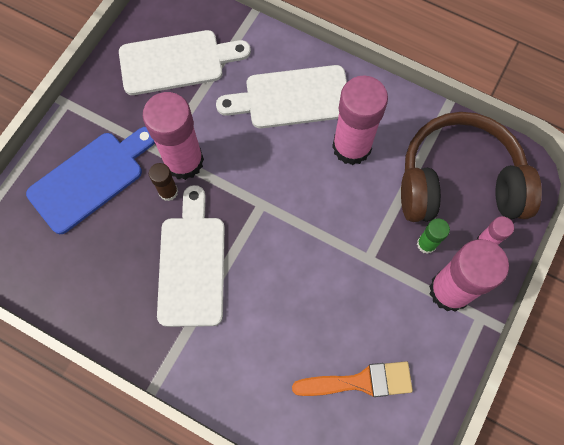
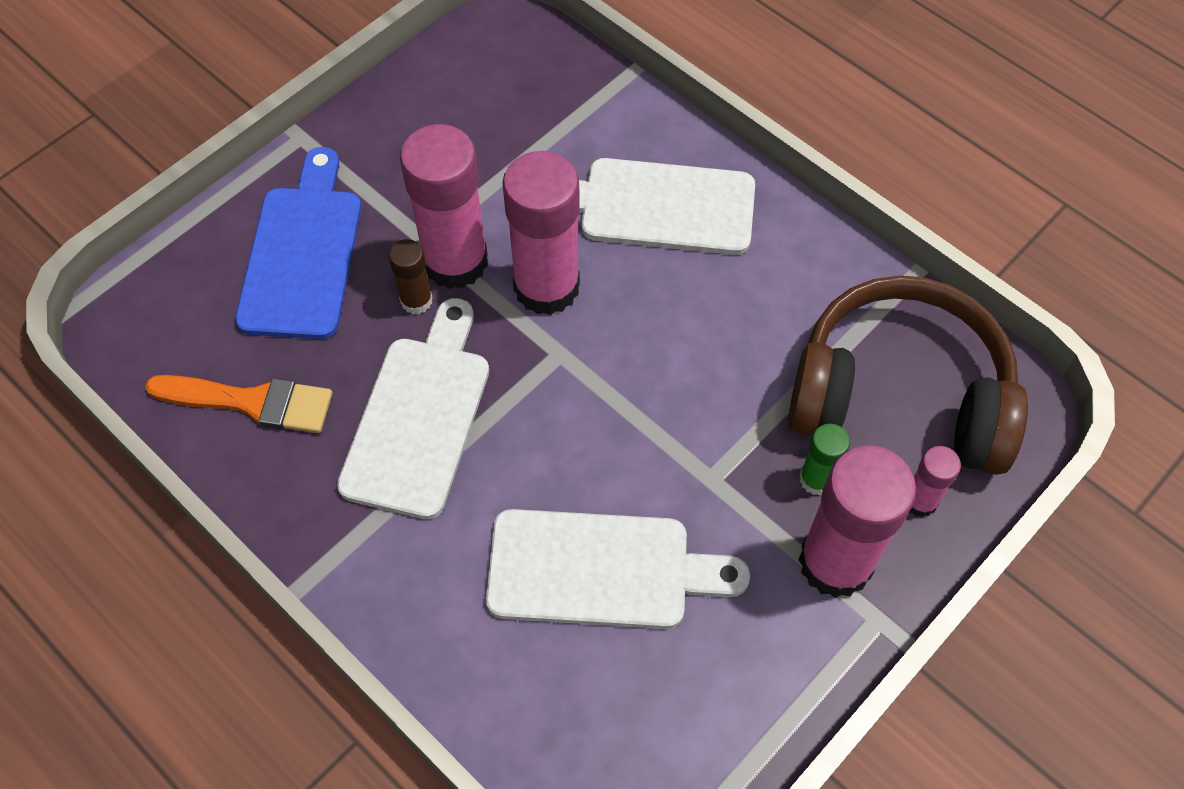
camera: 15 degrees right, 10 degrees down
blue cutting board [26,127,155,234] -> blue cutting board turned 60 degrees counterclockwise [235,147,361,339]
white cutting board [119,30,251,95] -> white cutting board moved to [486,509,750,629]
orange brush [292,361,413,397] -> orange brush moved to [145,375,333,433]
pink glue stick [332,76,388,165] -> pink glue stick moved to [502,151,580,315]

